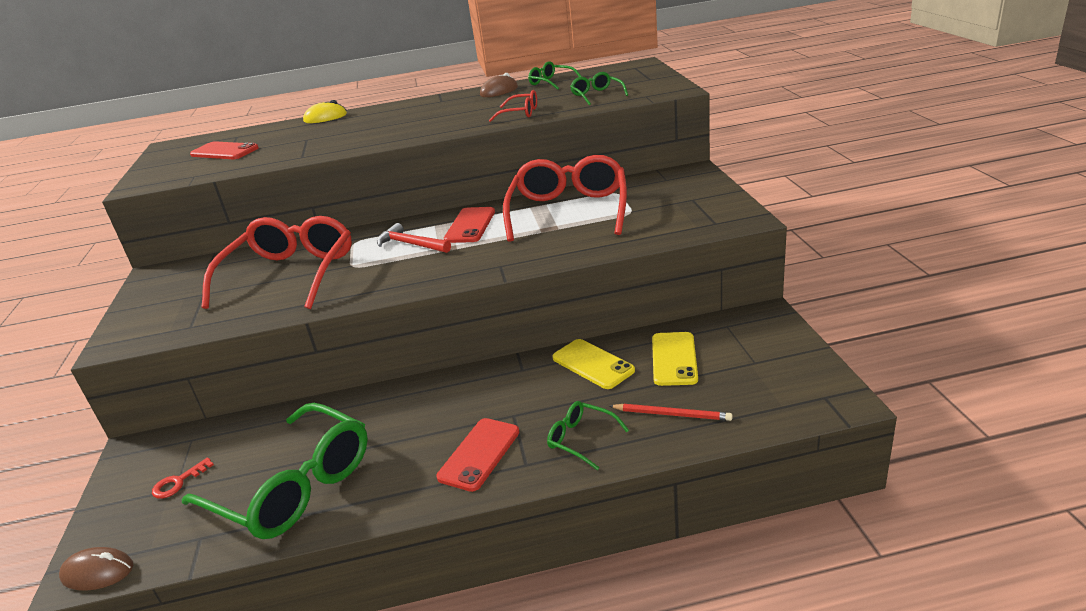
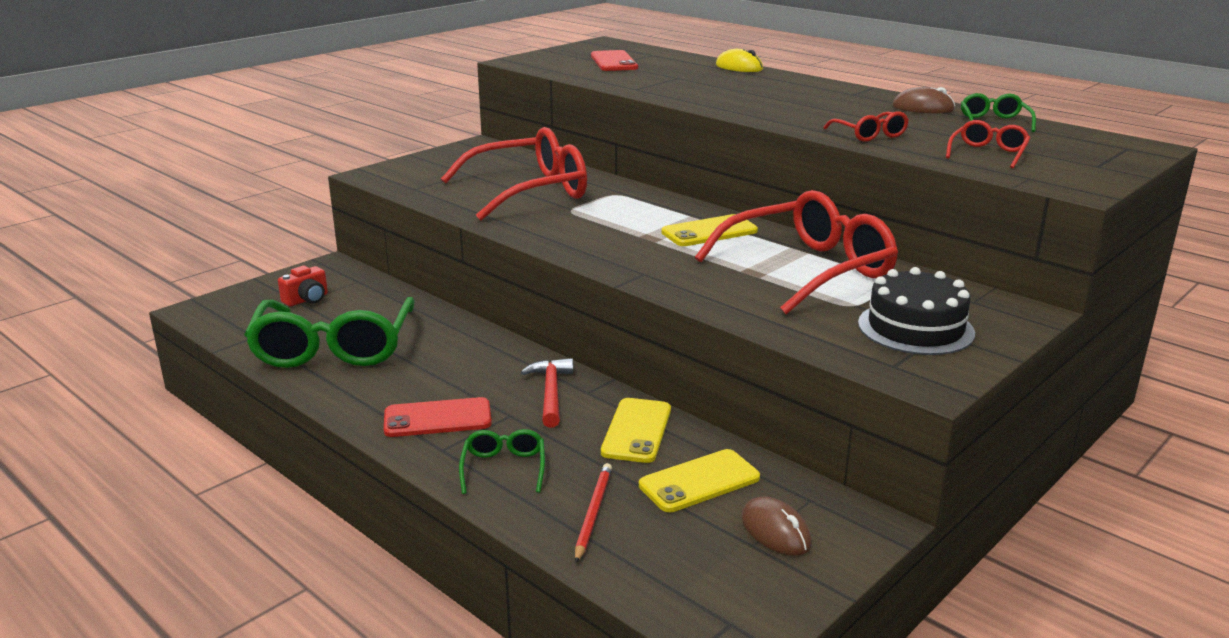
camera: 50 degrees right, 5 degrees down
brown mouse [59,547,133,591] -> brown mouse moved to [741,496,812,556]
red key [152,457,214,499] -> red camera [278,266,328,306]
red hammer [377,223,451,253] -> red hammer moved to [521,358,573,428]
red phone [444,207,495,243] -> yellow phone [661,214,758,246]
green glasses [570,72,628,105] -> red glasses [946,120,1030,168]
red pencil [610,404,733,421] -> red pencil turned 150 degrees counterclockwise [575,463,612,563]
none -> black cake [858,267,975,355]

